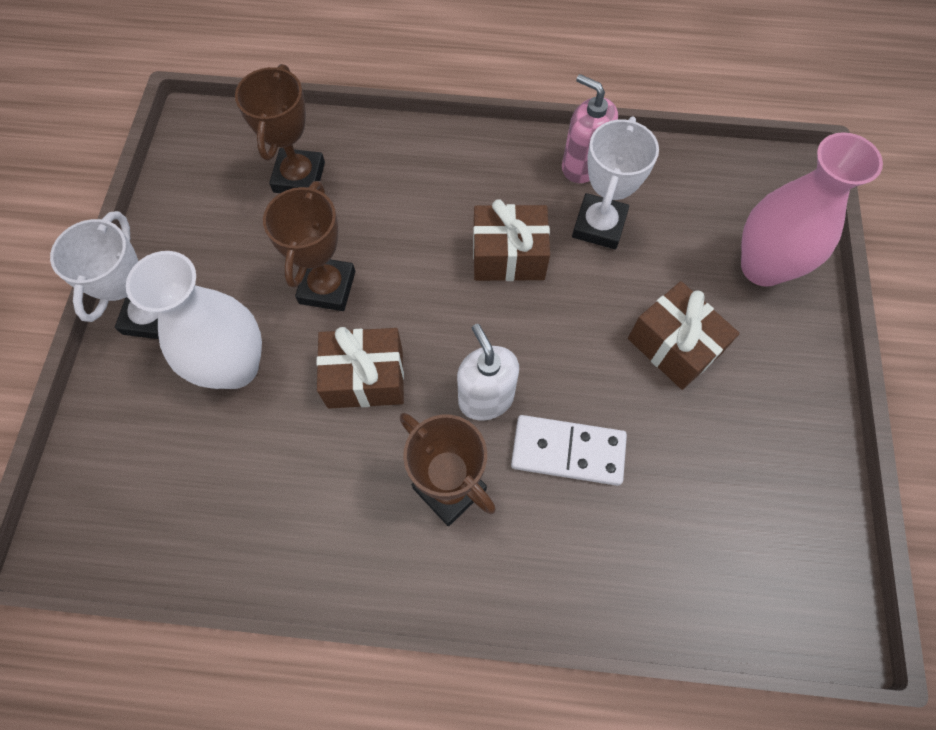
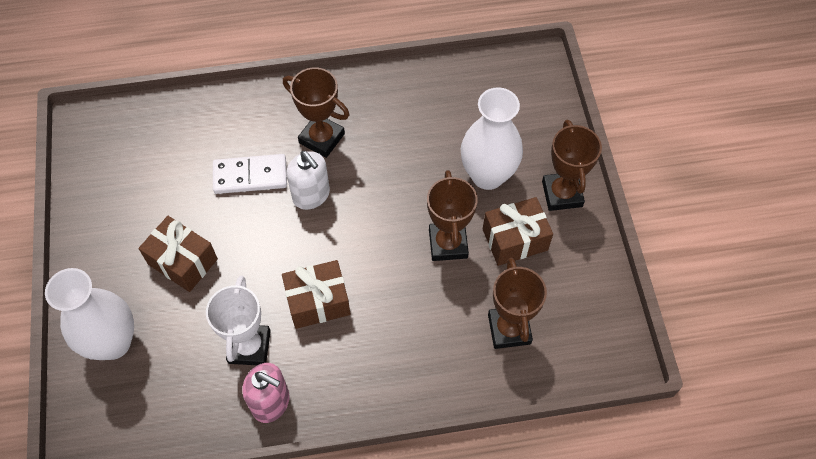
camera: 165 degrees right, 5 degrees down
white trophy [50,211,159,339] -> brown trophy [542,120,602,211]
brown gift [316,327,404,409] -> brown gift moved to [483,197,553,266]
pink vase [741,132,883,287] -> white vase [45,268,134,360]

